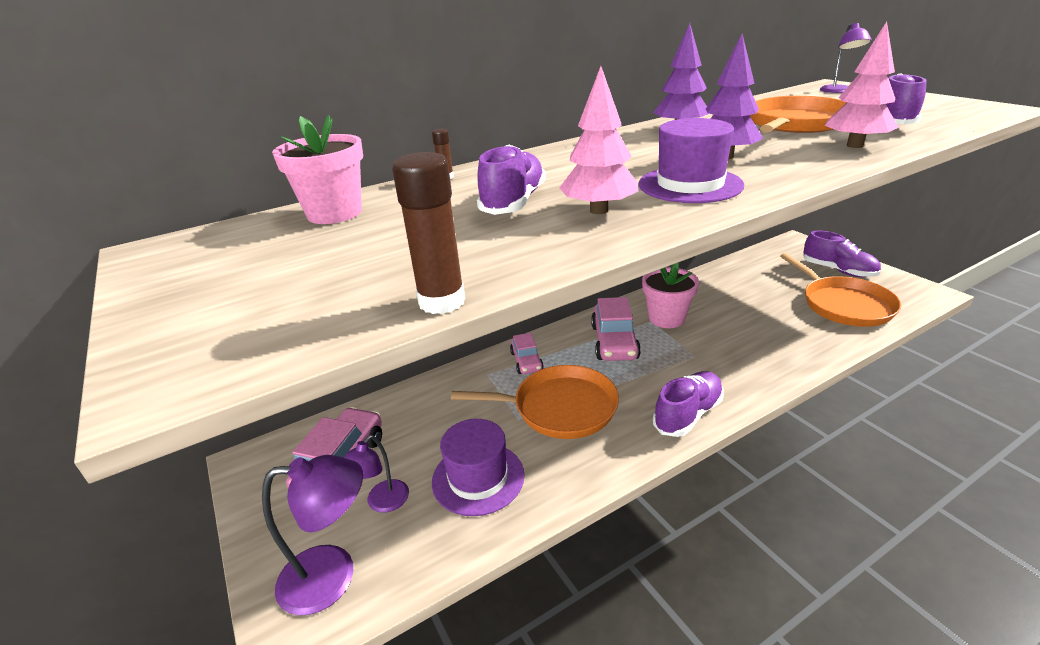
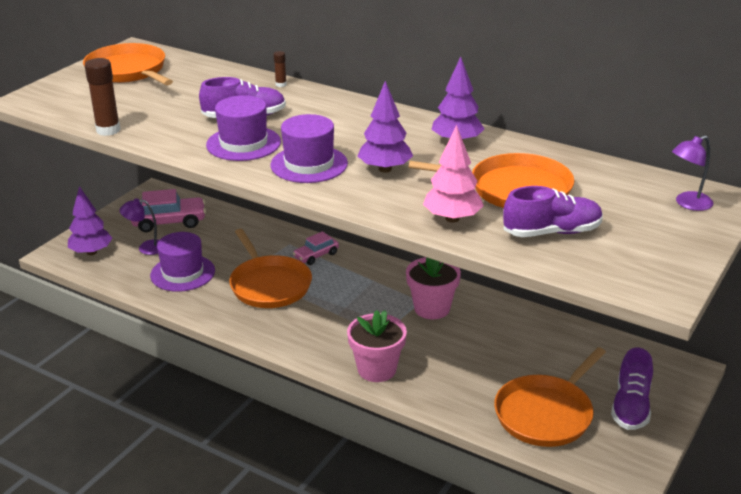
camera: 60 degrees right, 0 degrees up
purple lamp [262,455,363,616] -> purple tree [68,186,112,255]
pink flower pot [272,115,363,224] -> pink flower pot moved to [347,310,407,382]
pink tree [559,66,638,214] -> purple hat [206,95,281,161]
pink car [591,297,641,361] -> none
purple shoe [653,371,724,437] -> none
none -> orange pan [83,43,173,85]

